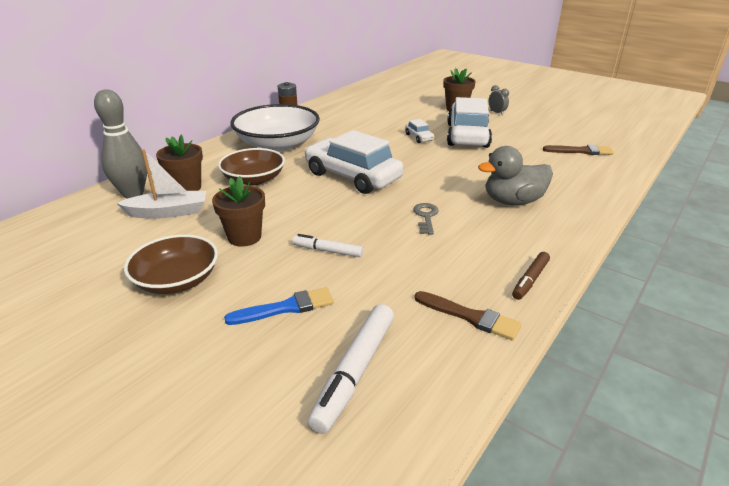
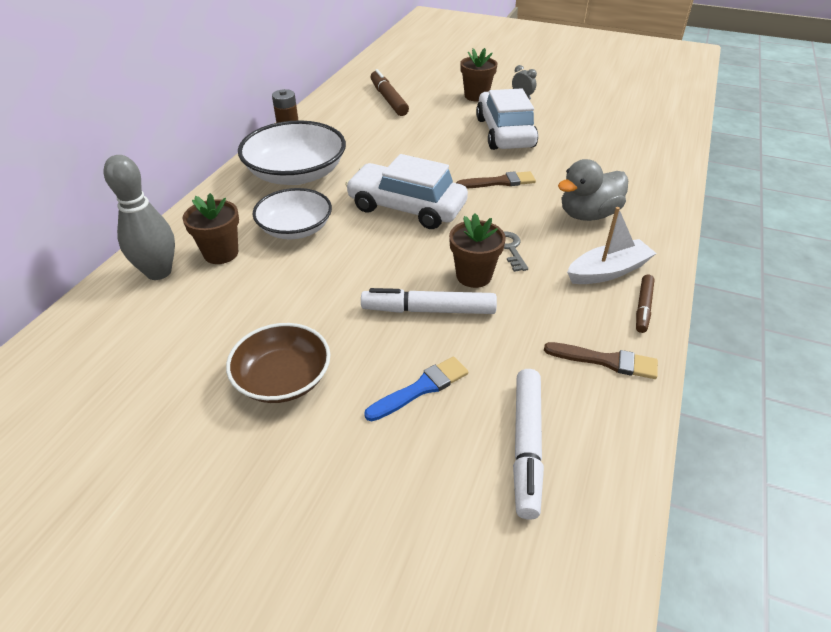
camera: 15 degrees left, 10 degrees up
white boat [116,149,206,219] -> white boat moved to [567,207,657,284]
brown flower pot [212,176,265,247] -> brown flower pot moved to [449,213,506,288]
brown bowl [218,148,285,186] -> white bowl [253,188,332,239]
white marker [293,234,363,257] -> white marker [361,288,497,314], size x1.67
white car [405,119,435,143] -> none
brown brush [543,145,614,155] -> brown brush moved to [456,171,536,188]
none -> brown marker [370,69,409,116]

